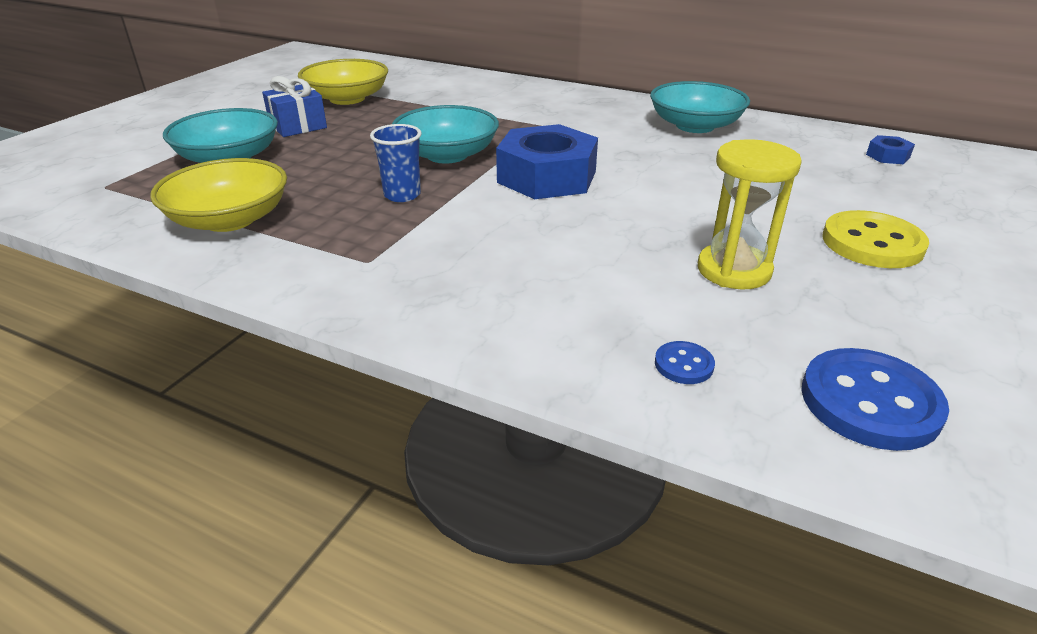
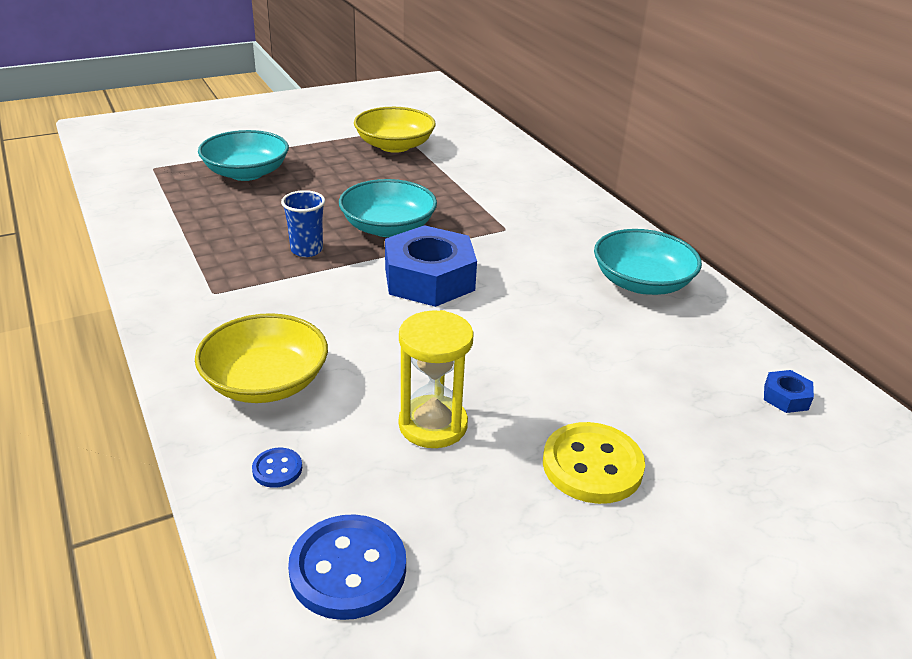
camera: 35 degrees right, 0 degrees up
yellow bowl [150,158,287,232] -> yellow bowl moved to [195,313,328,403]
blue gift [262,76,327,137] -> none

